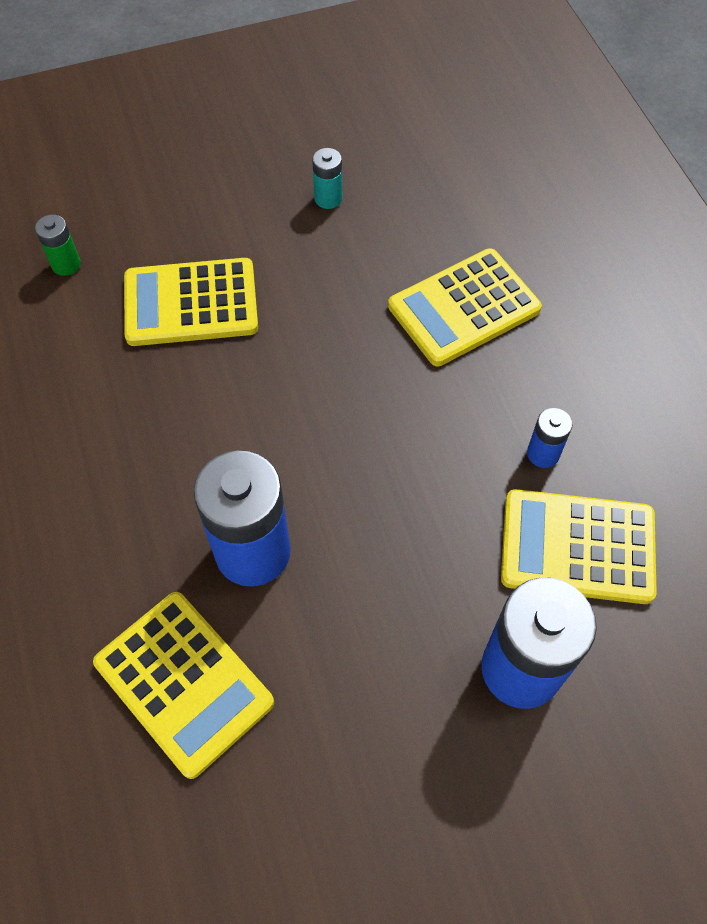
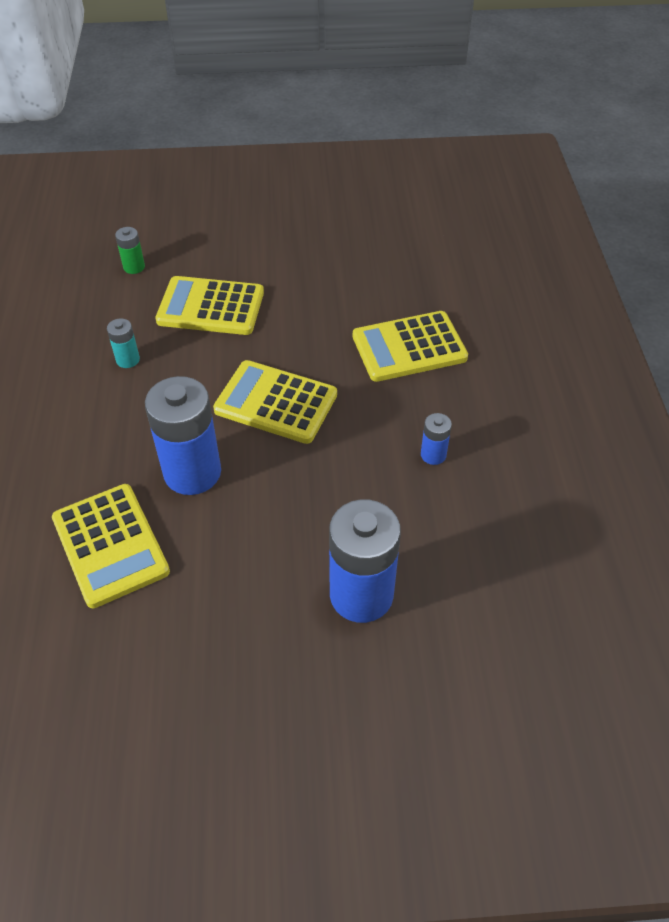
camera: 15 degrees right, 10 degrees down
turquoise battery [312,148,342,209] -> turquoise battery moved to [107,318,140,368]
yellow calculator [501,489,657,604] -> yellow calculator moved to [213,360,337,444]

